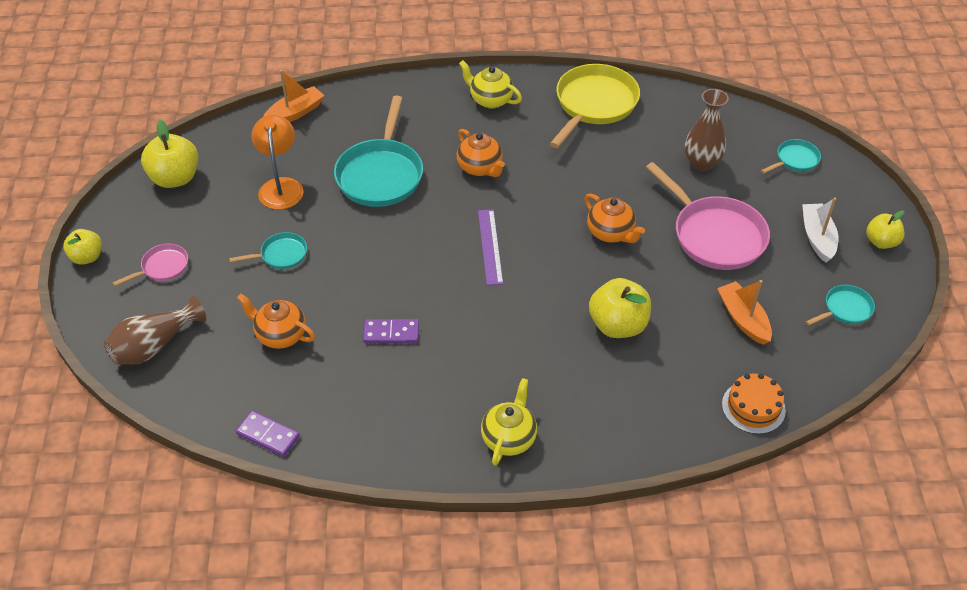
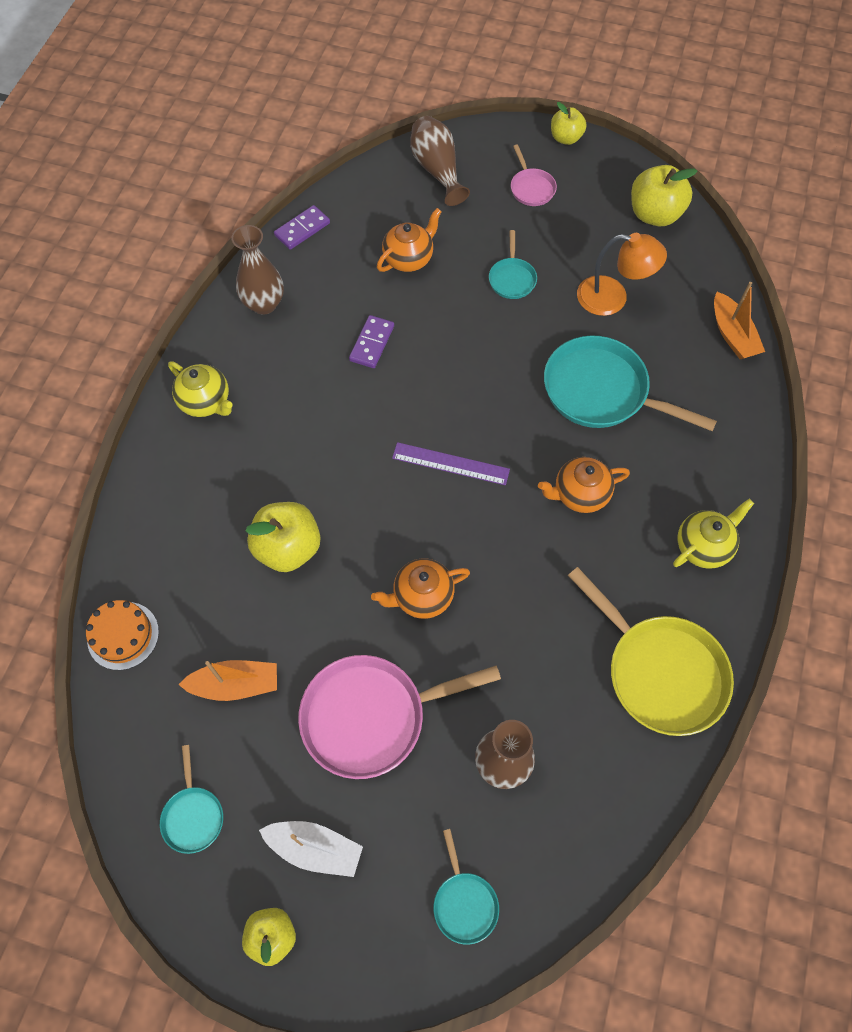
camera: 110 degrees right, 15 degrees up
none -> brown vase [231,225,284,315]

